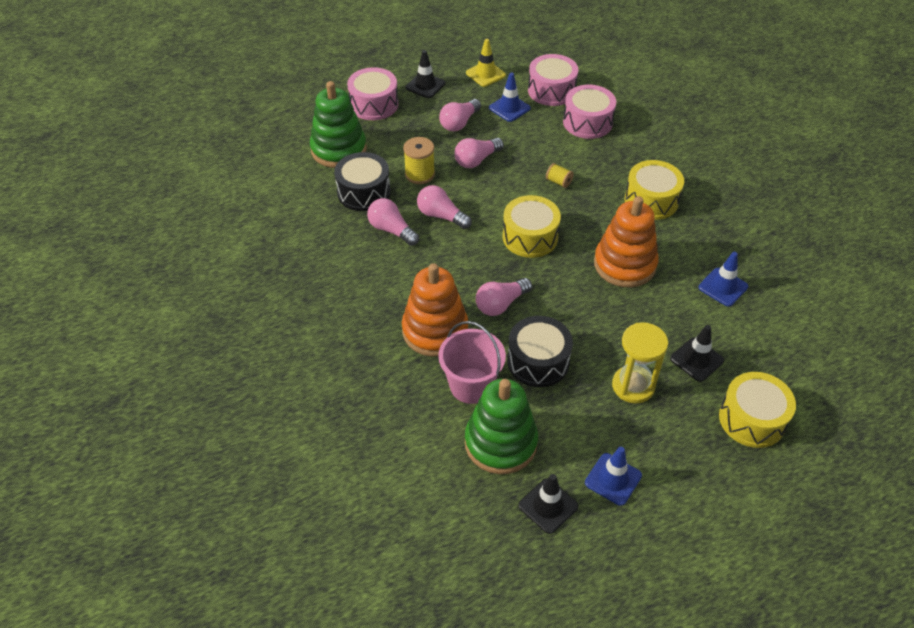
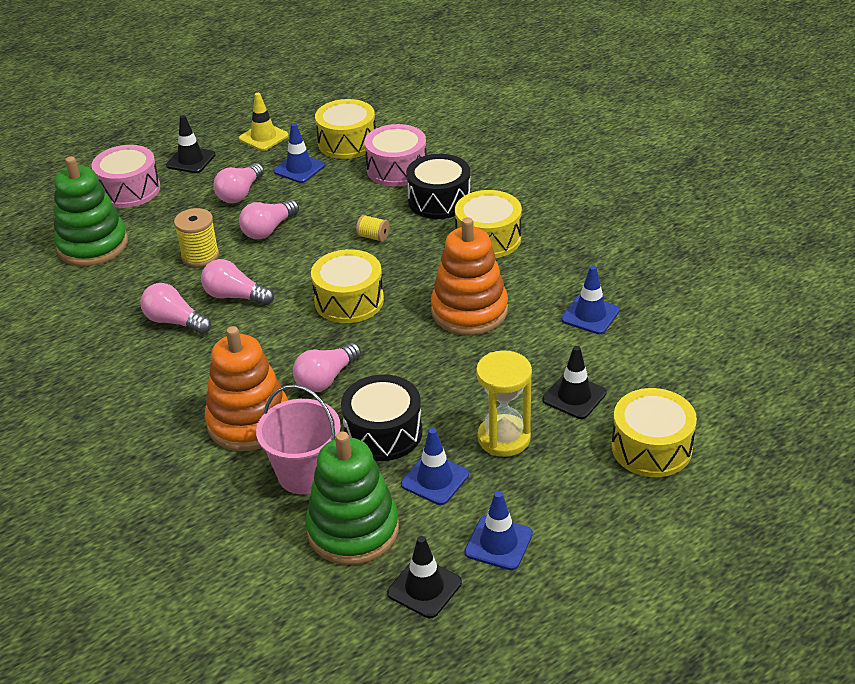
camera: 10 degrees left, 10 degrees down
black drum [334,152,391,211] -> black drum moved to [406,154,470,219]
pink drum [528,54,578,106] -> yellow drum [315,99,376,159]
none -> blue traffic cone [401,428,469,505]

